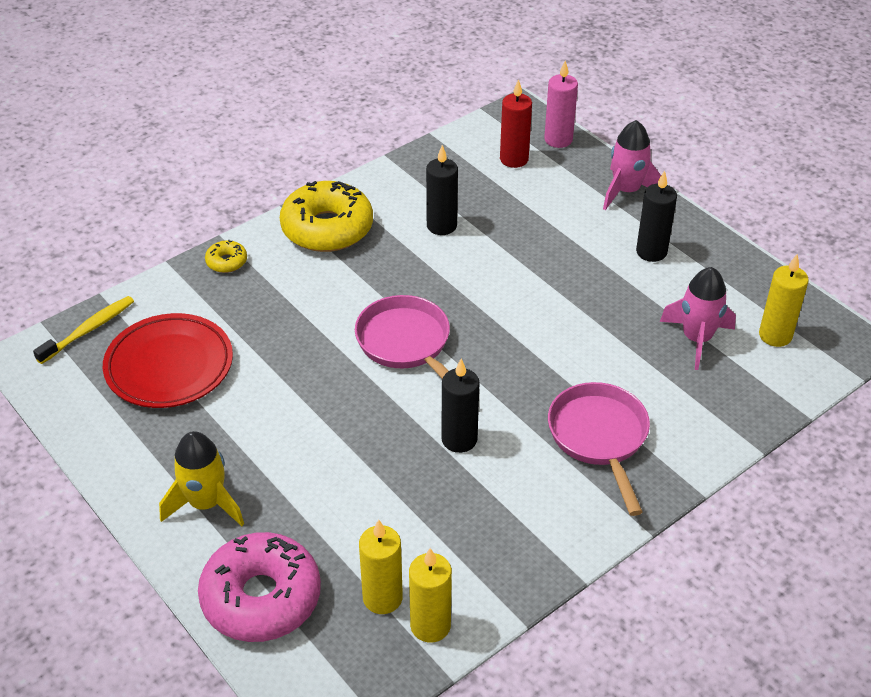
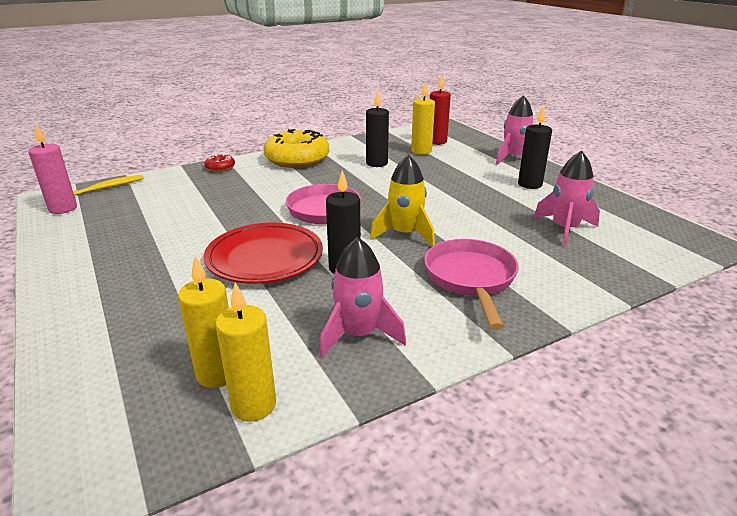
camera: 10 degrees right, 15 degrees down
red plate [103,313,233,408] -> red plate moved to [204,223,323,284]
yellow rocket [159,431,244,526] -> yellow rocket moved to [370,155,435,246]
pink donut [198,532,321,642] -> none
yellow donut [205,240,247,273] -> red donut [204,154,235,172]
pink candle [544,60,578,148] -> pink candle moved to [28,125,77,214]
yellow candle [759,254,809,347] -> yellow candle moved to [411,82,435,155]
none -> pink rocket [319,237,406,358]

